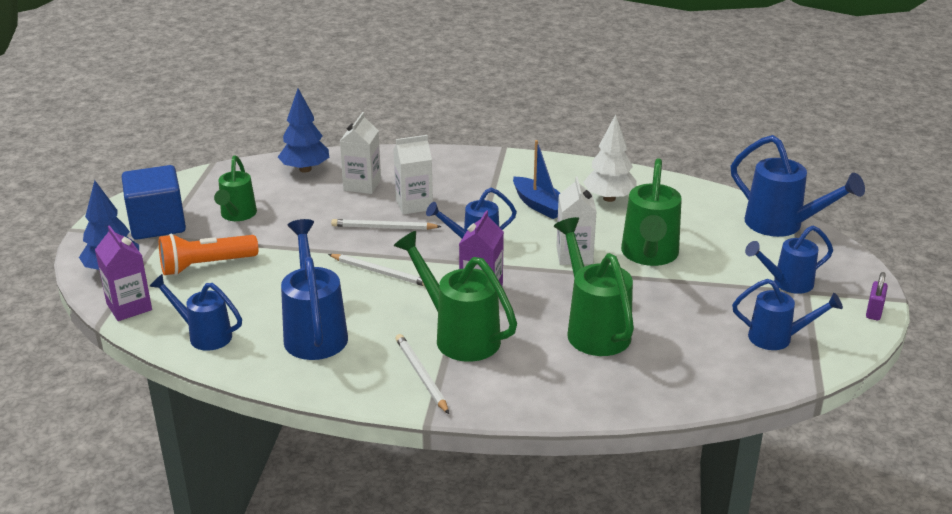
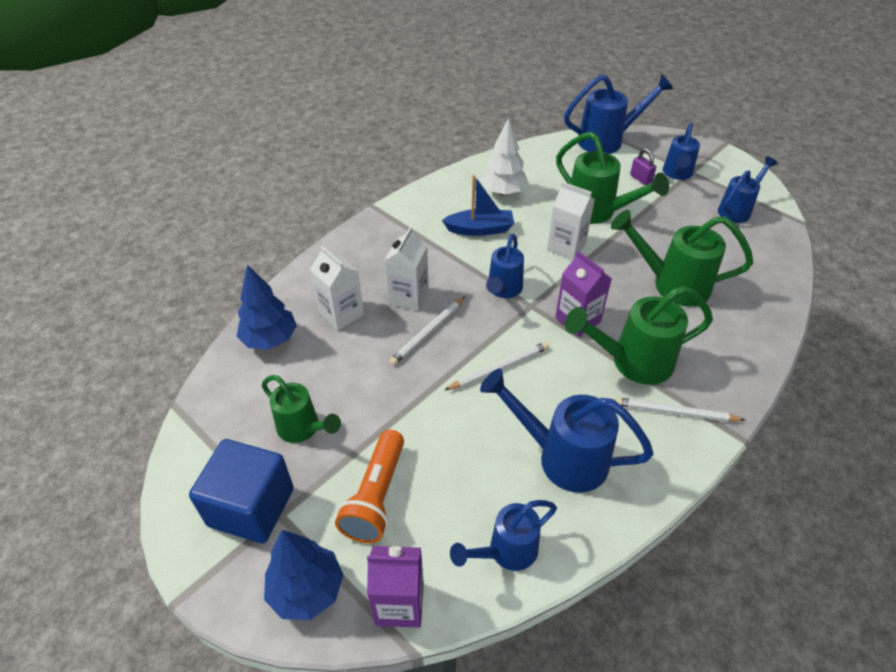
camera: 55 degrees left, 15 degrees up
purple padlock [866,272,888,320] -> purple padlock moved to [630,148,656,185]

